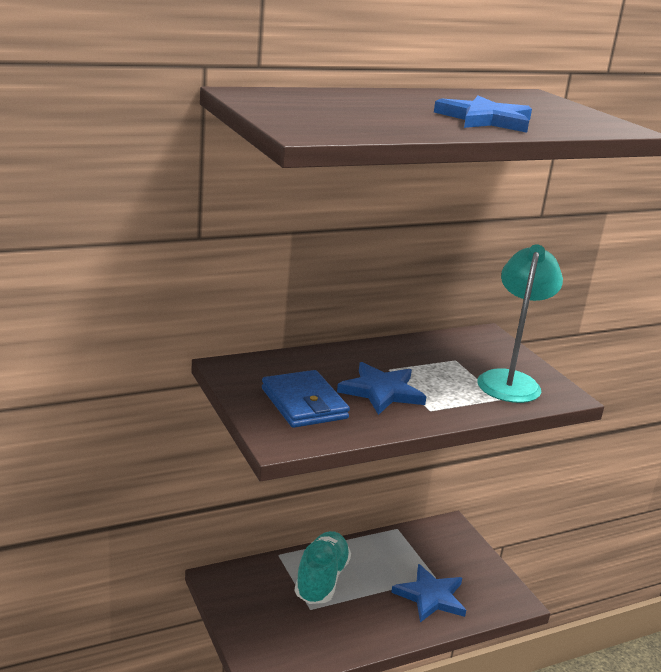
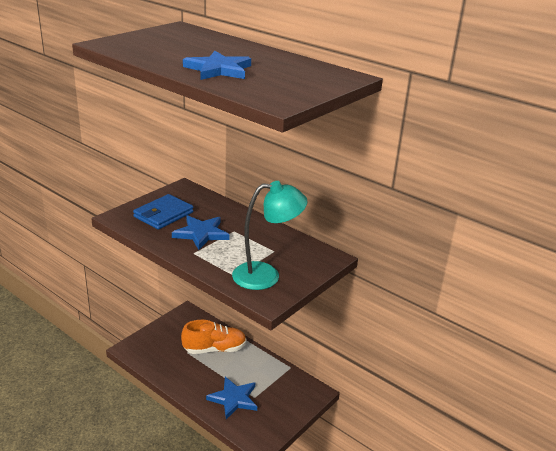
camera: 65 degrees right, 5 degrees up
turquoise shoe [295,531,351,604] -> orange shoe [181,320,246,354]

